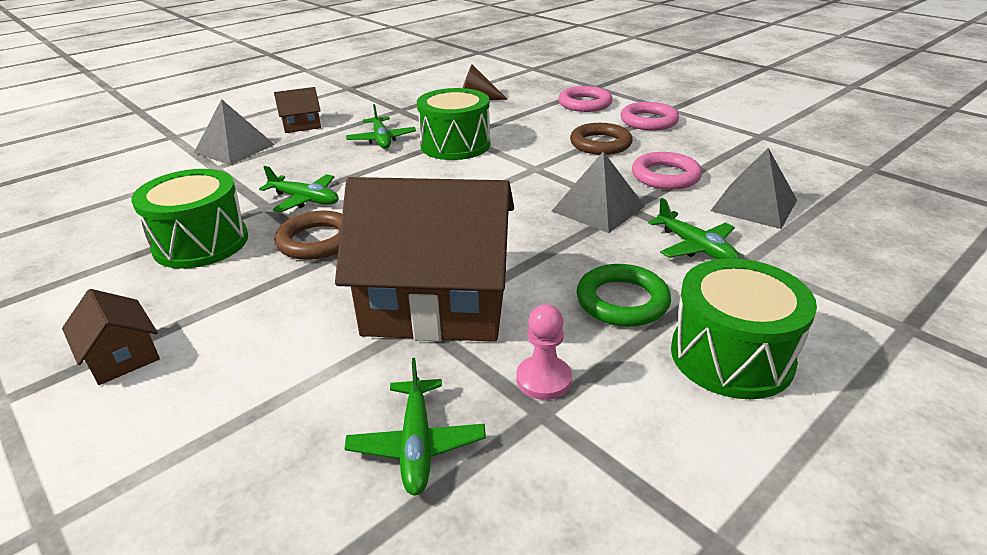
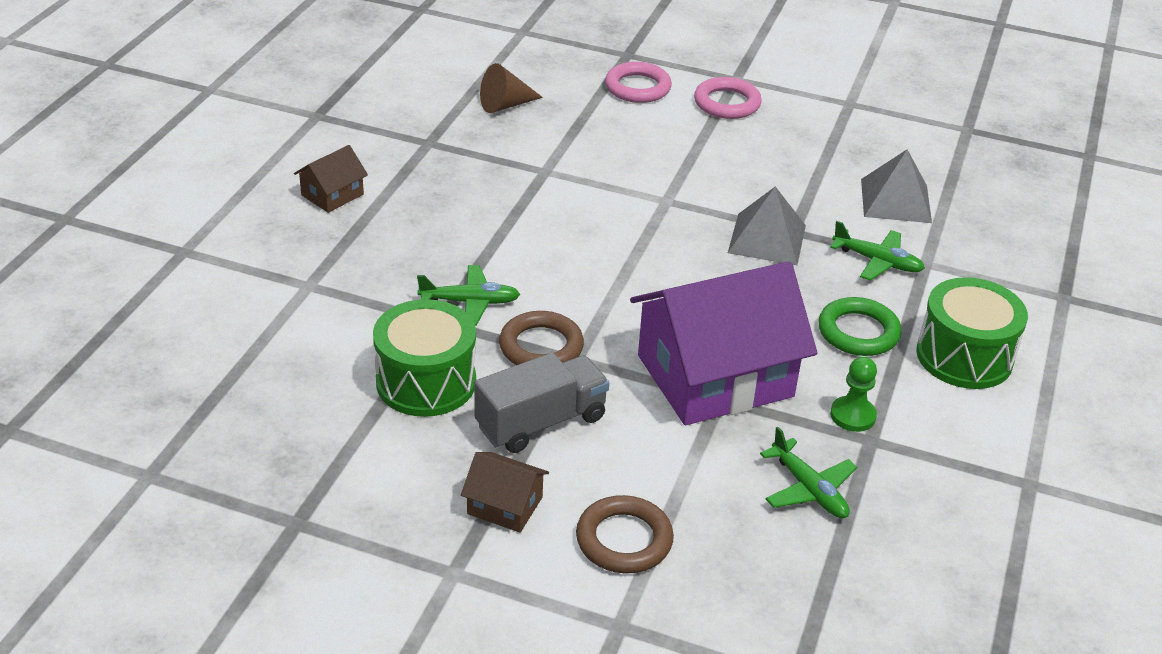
camera: 30 degrees left, 5 degrees up
grey pyramid [194,99,275,165] -> none
brown house [335,177,514,342] -> purple house [630,261,817,425]
green plane [346,104,416,149] -> none
green drum [417,88,490,160] -> none
pink pawn [516,304,572,400] -> green pawn [830,357,877,432]
brown ring [570,123,633,155] -> brown ring moved to [576,495,674,574]
pink ring [632,152,702,190] -> none
none -> grey truck [474,353,609,453]

